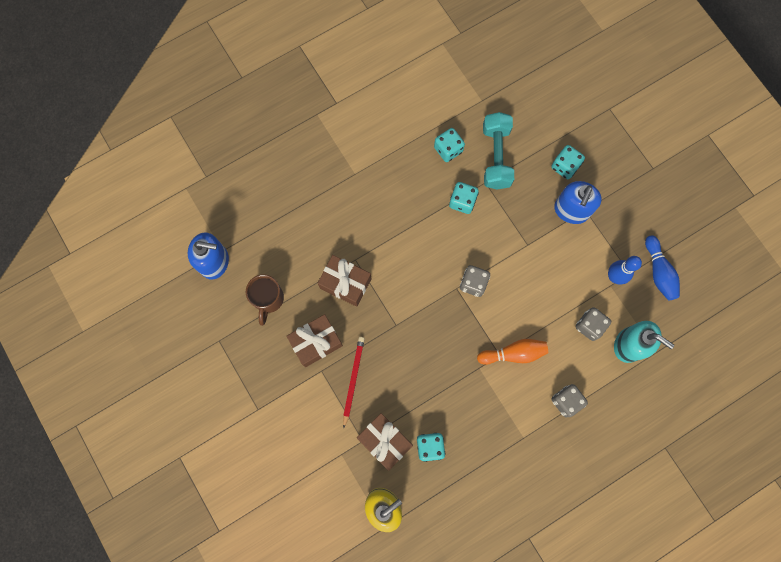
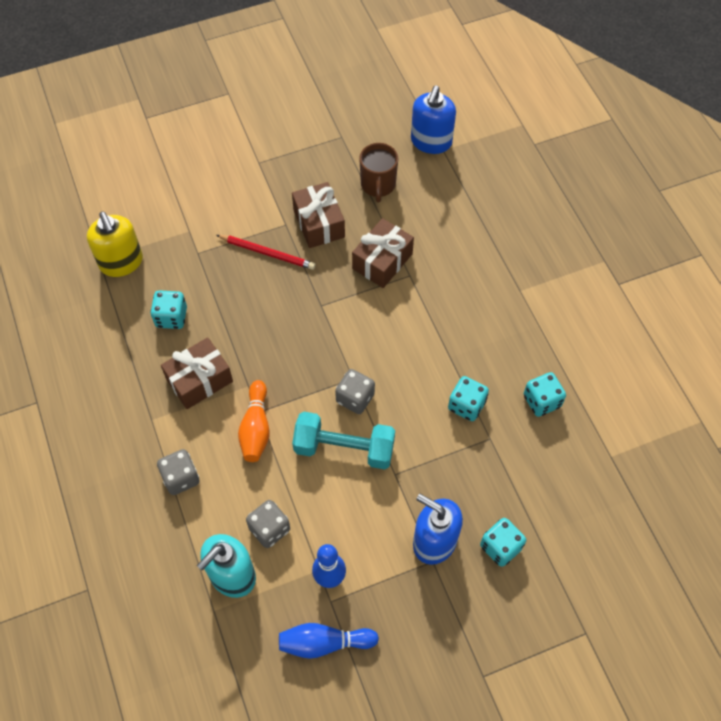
camera: 100 degrees right, 15 degrees down
brown mug [246,275,284,326] -> brown mug turned 105 degrees counterclockwise [359,143,398,202]
brown gift [357,413,413,471] -> brown gift moved to [161,337,233,409]
turquoise dumbbell [483,112,514,189] -> turquoise dumbbell moved to [292,412,395,469]

